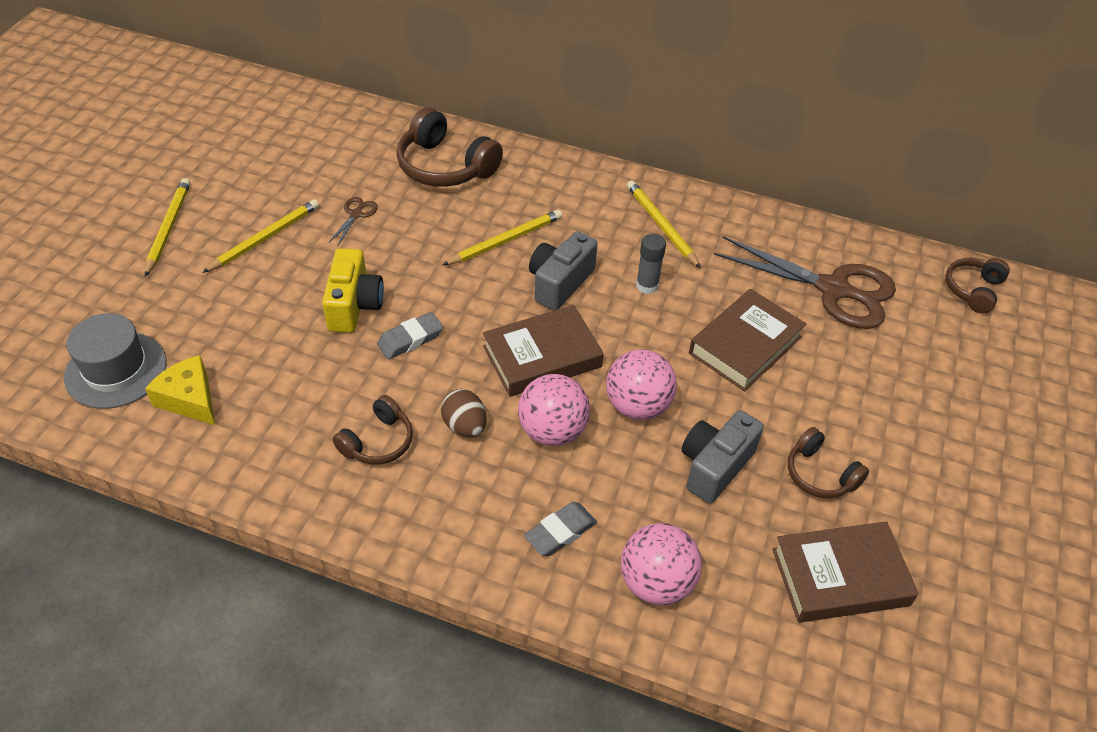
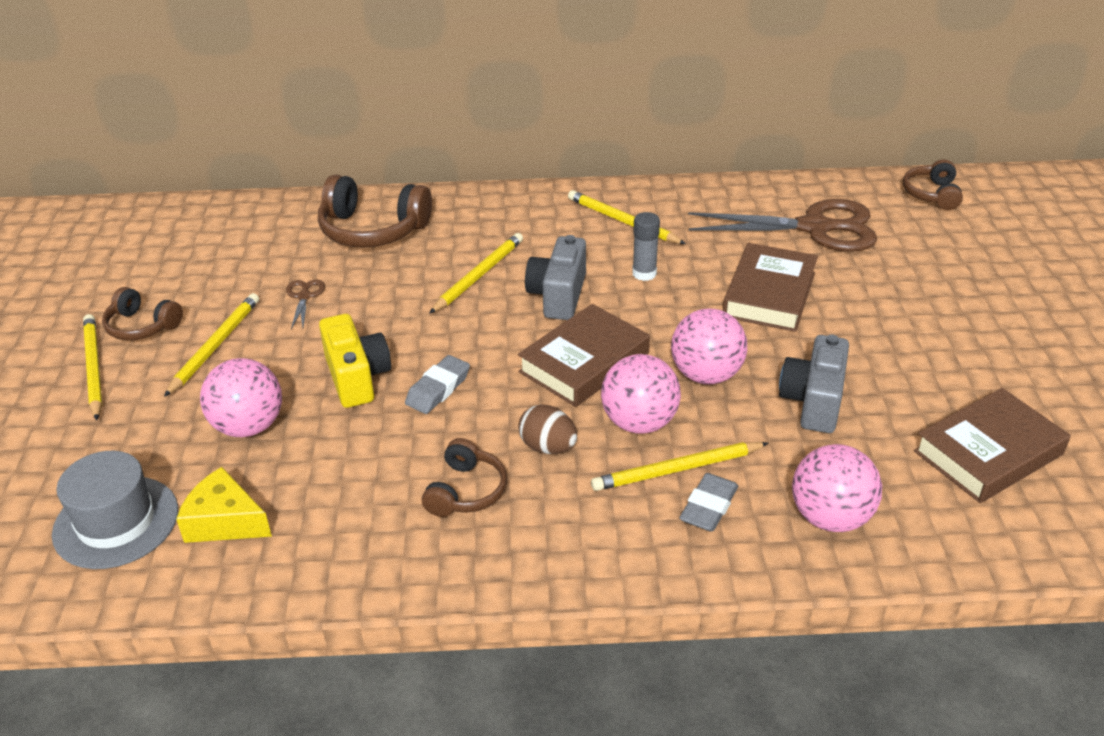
camera: 20 degrees left, 10 degrees down
brown headphones [788,427,869,498] -> brown headphones moved to [102,287,183,340]
none -> pink ball [200,358,282,437]
none -> yellow pencil [591,442,768,491]

